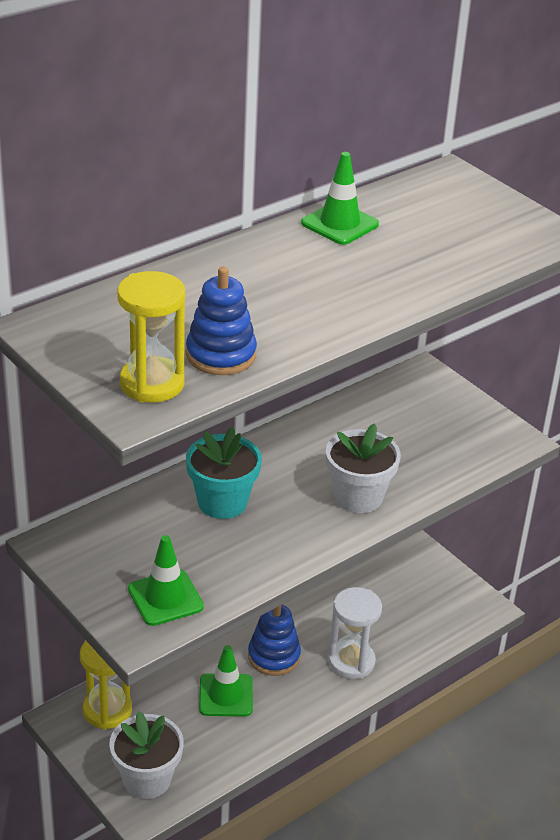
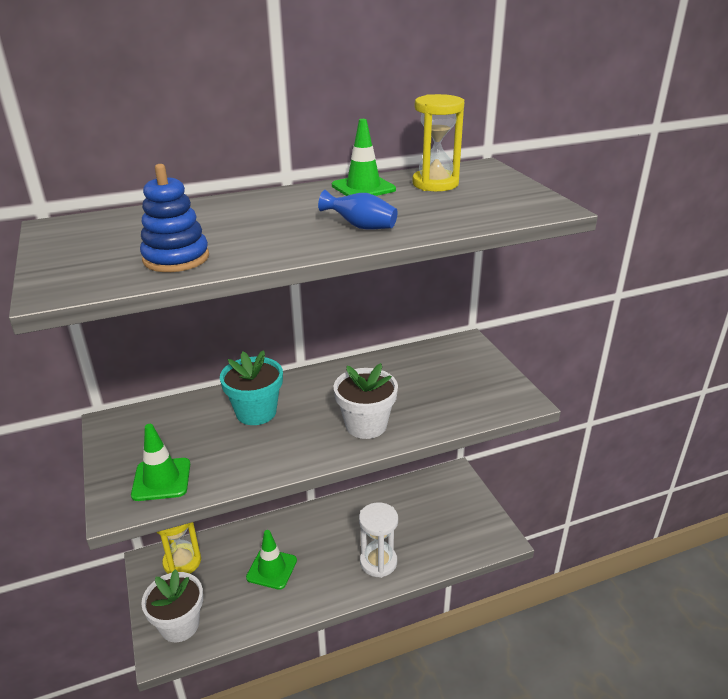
camera: 20 degrees right, 5 degrees down
yellow hourglass [117,271,185,403] -> yellow hourglass moved to [412,94,464,191]
blue stacking toy [248,605,301,676] -> none
none -> blue vase [318,190,398,230]

